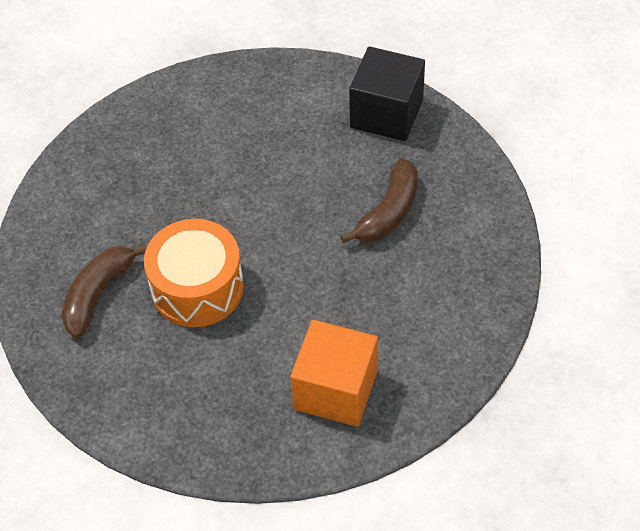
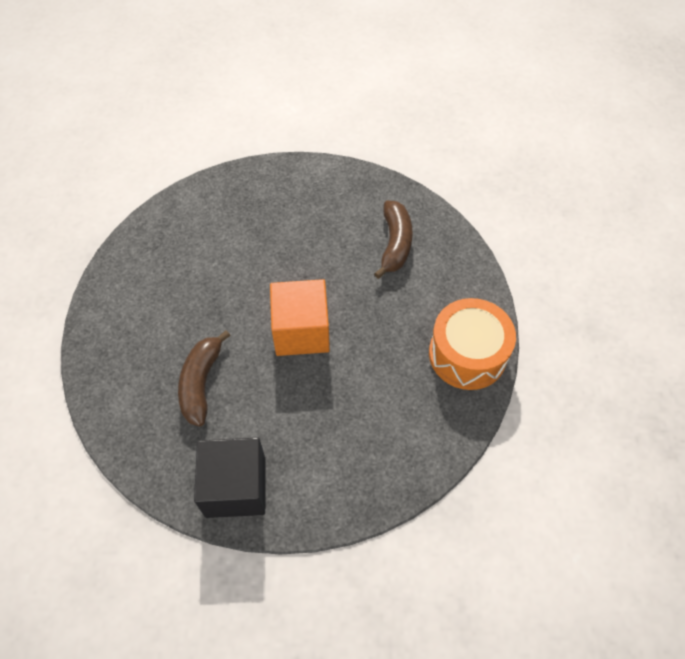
camera: 155 degrees right, 5 degrees up
orange drum [144,219,244,327] -> orange drum moved to [429,298,516,390]
orange cube [290,320,378,427] -> orange cube moved to [270,279,330,356]

